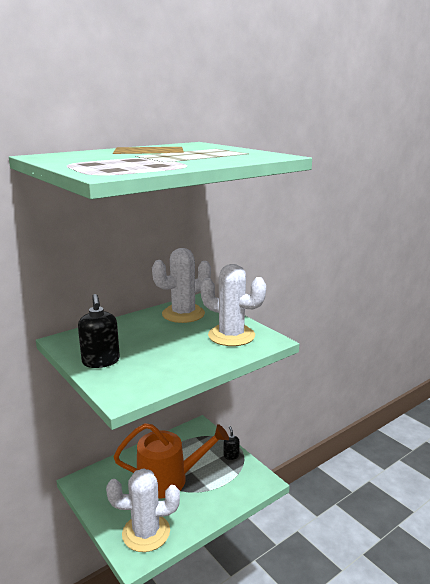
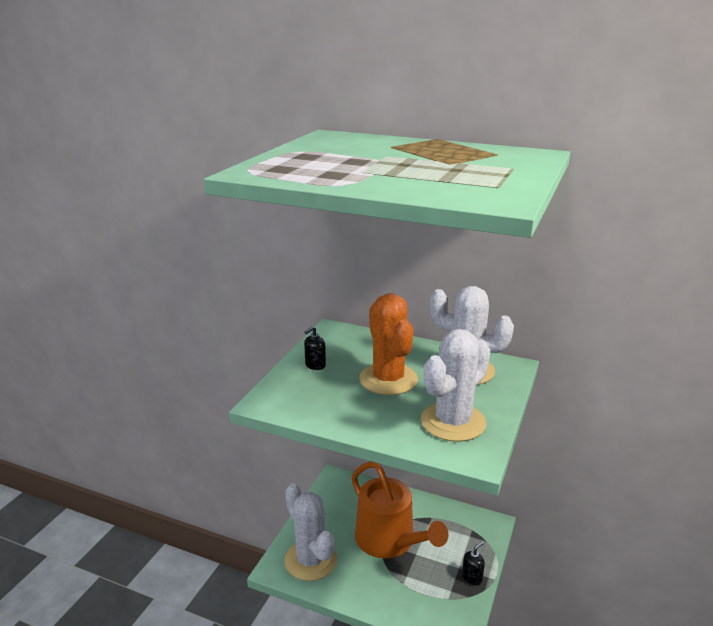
camera: 60 degrees right, 5 degrees up
black soap dispenser [78,294,120,368] -> black soap dispenser [304,326,326,370], size x0.56
white cactus [200,264,266,346] -> white cactus turned 45 degrees clockwise [421,329,490,442]
none -> orange cactus [359,293,418,395]

